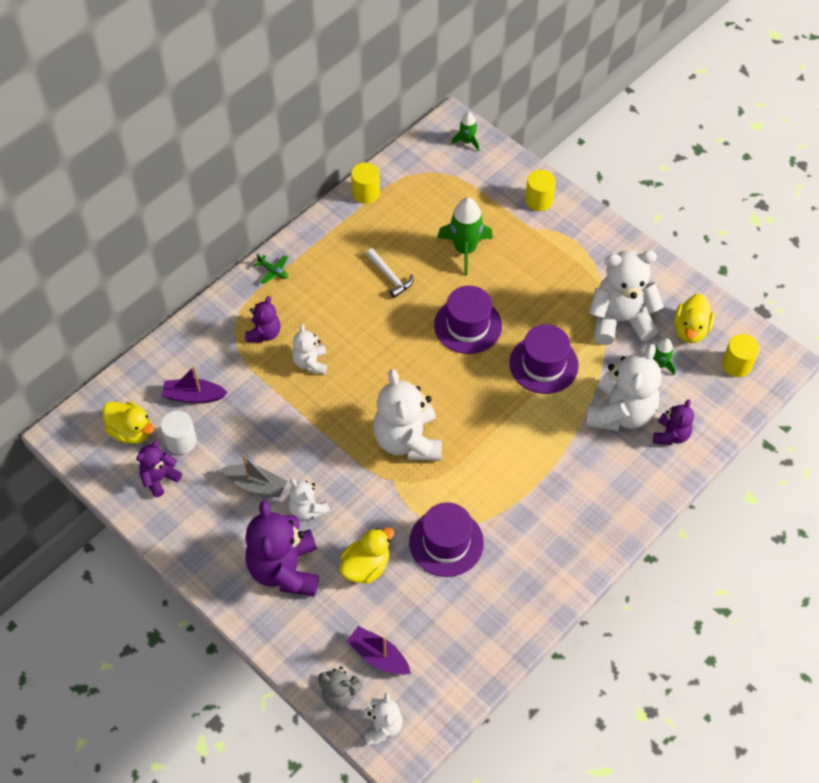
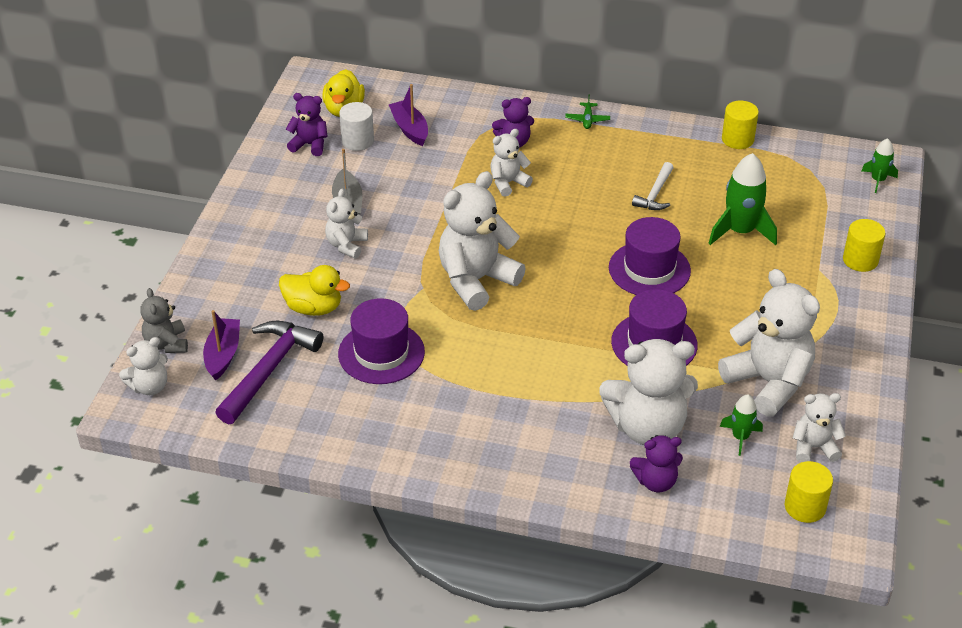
camera: 60 degrees right, 15 degrees down
purple teddy bear [245,500,319,597] -> none
yellow duck [674,294,715,343] -> white teddy bear [793,393,846,462]
none -> purple hammer [215,321,323,424]

